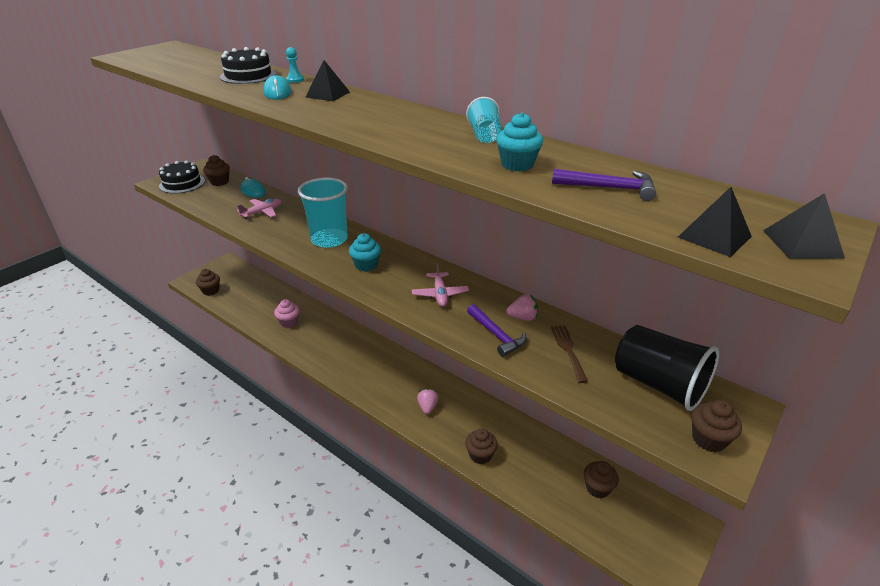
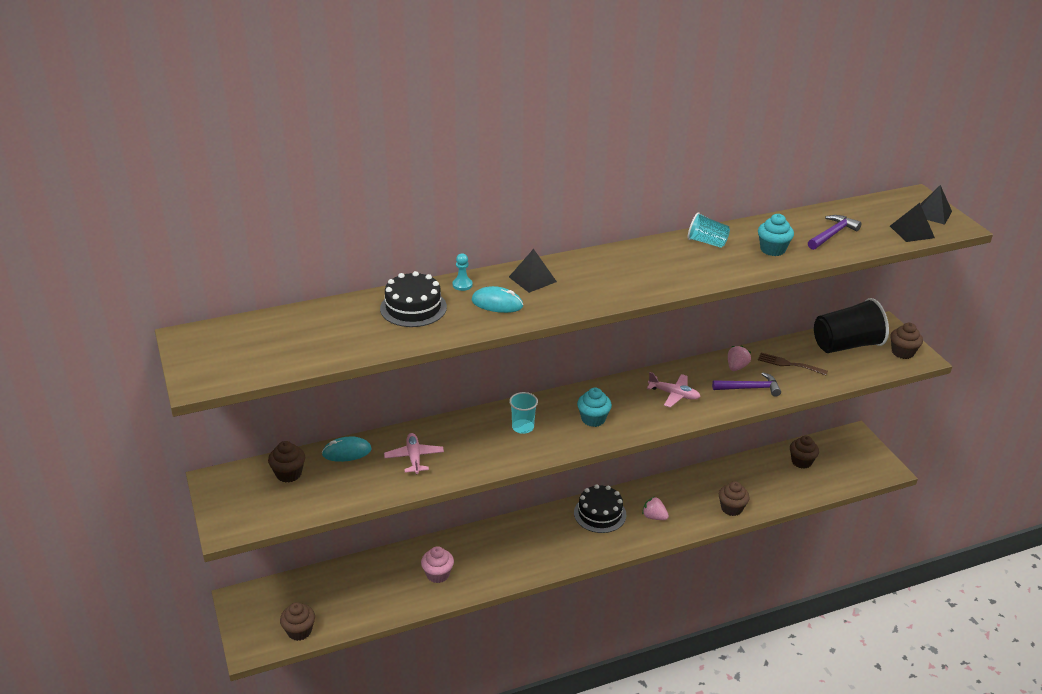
camera: 60 degrees left, 0 degrees up
black cake [159,161,205,194] -> black cake moved to [574,484,626,533]
turquoise cup [298,177,348,248] -> turquoise cup [509,392,538,434], size x0.52

